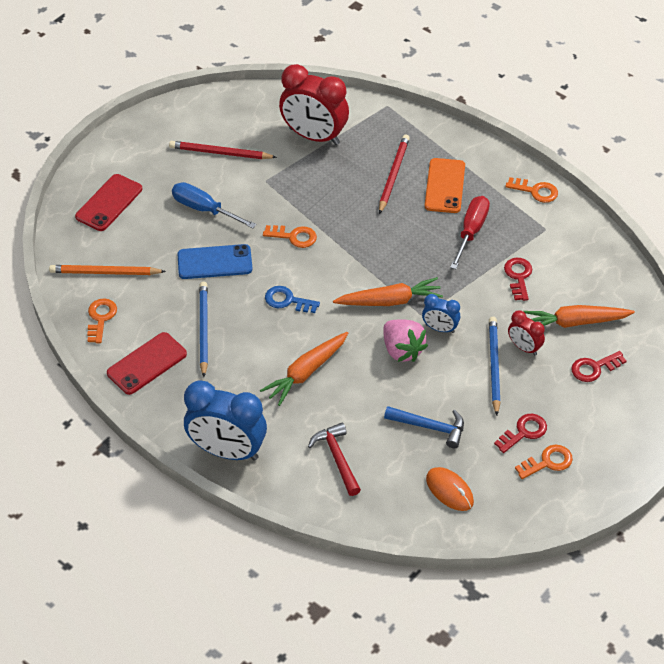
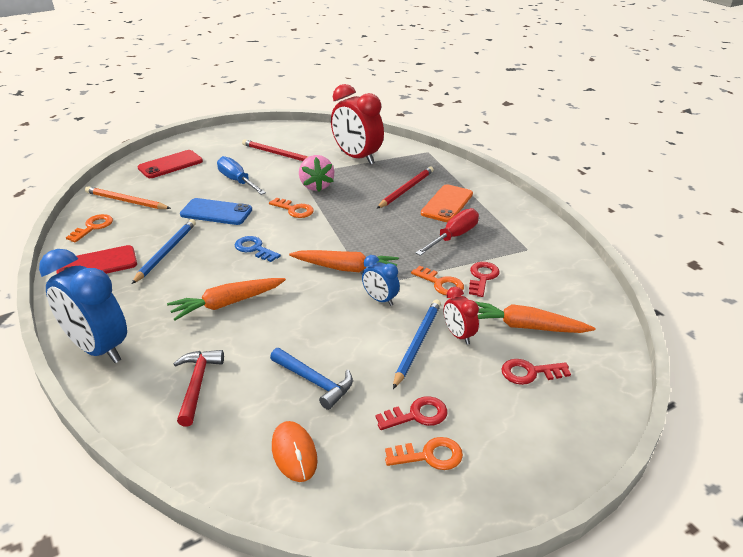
camera: 20 degrees right, 15 degrees down
pink strawberry [383,319,428,362] -> pink strawberry moved to [299,155,334,192]
orange key [505,177,558,203] -> orange key moved to [411,266,464,295]

